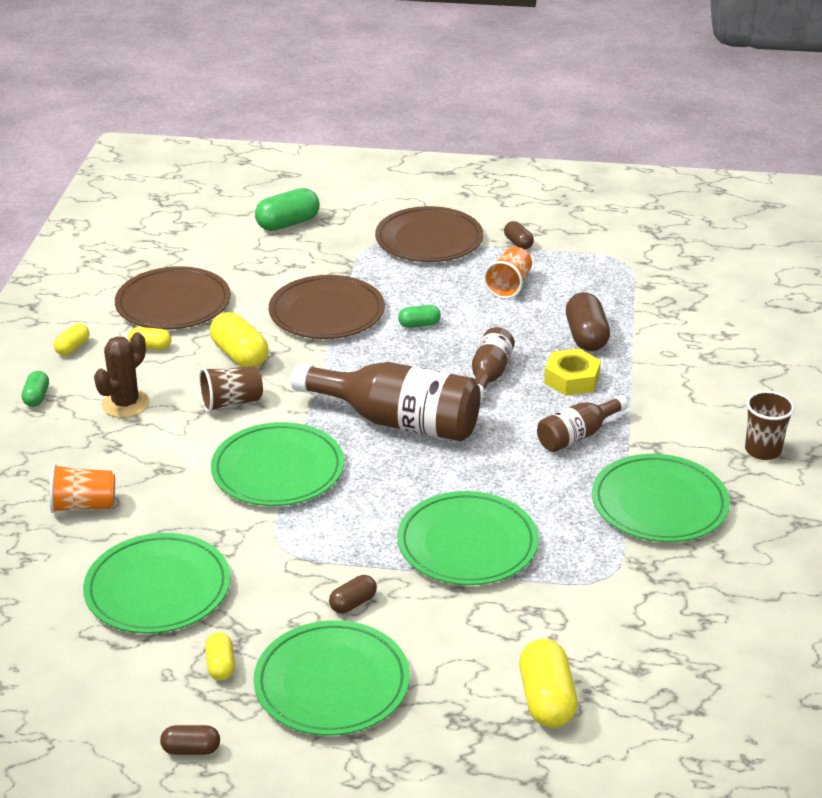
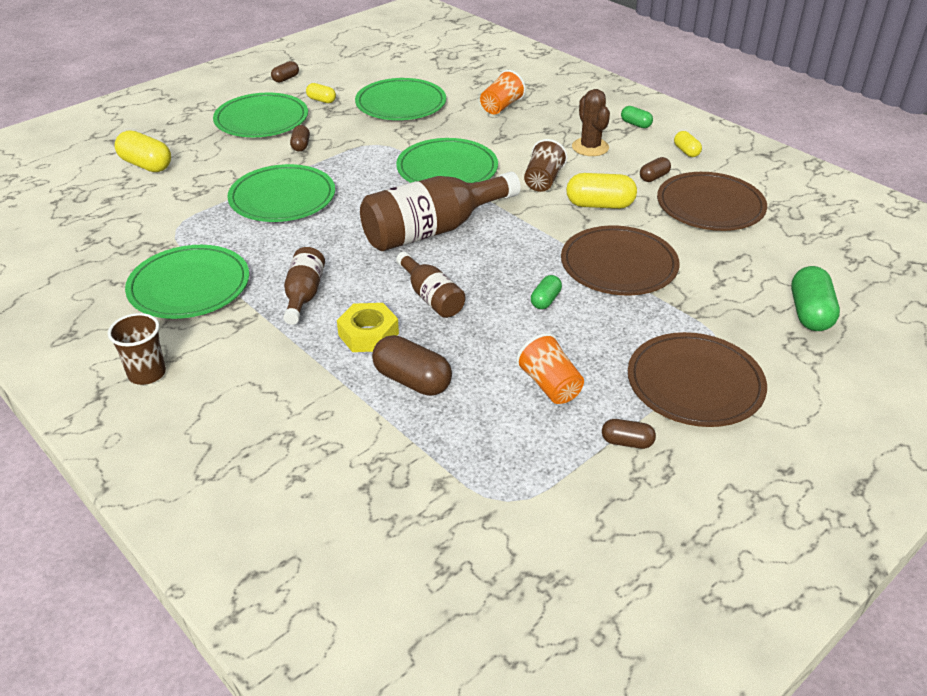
camera: 130 degrees right, 5 degrees up
yellow capsule [128,327,171,350] -> brown capsule [640,157,671,182]

